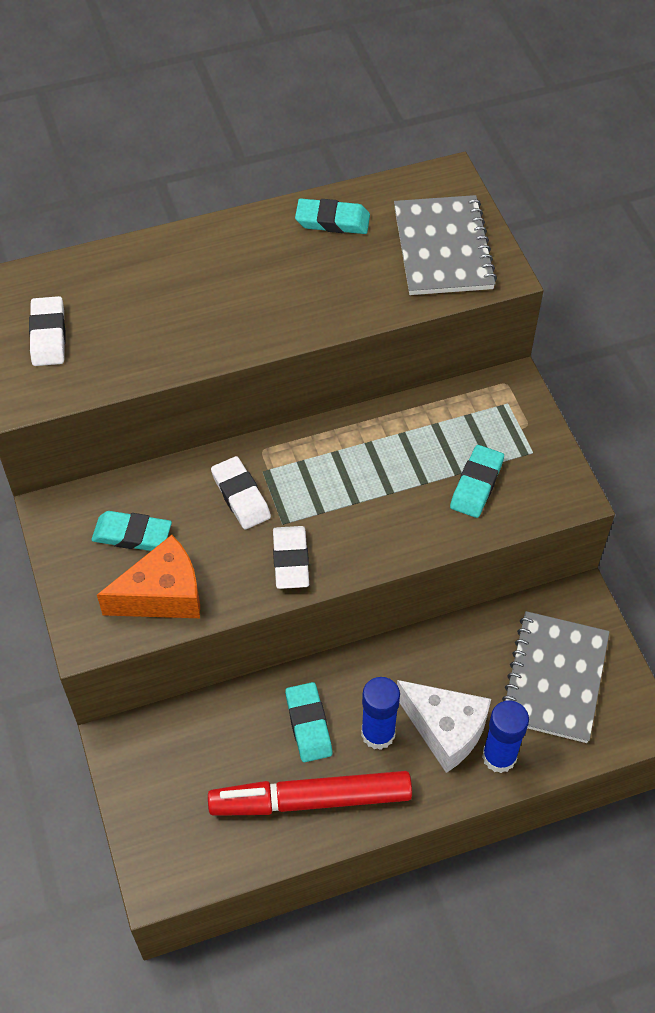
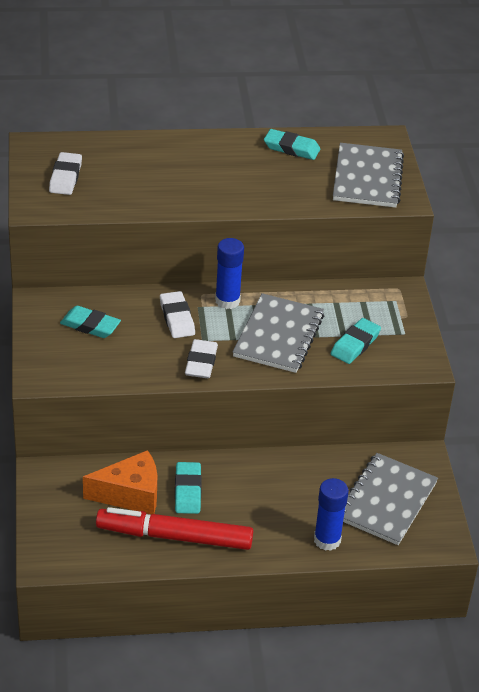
camera: 10 degrees right, 15 degrees down
orange cheese [97,535,200,618] -> orange cheese moved to [83,450,157,514]
blue glue stick [361,677,400,750] -> blue glue stick moved to [215,238,244,309]
white cheese [397,680,491,773] -> none
none -> grey notebook [233,293,324,373]

